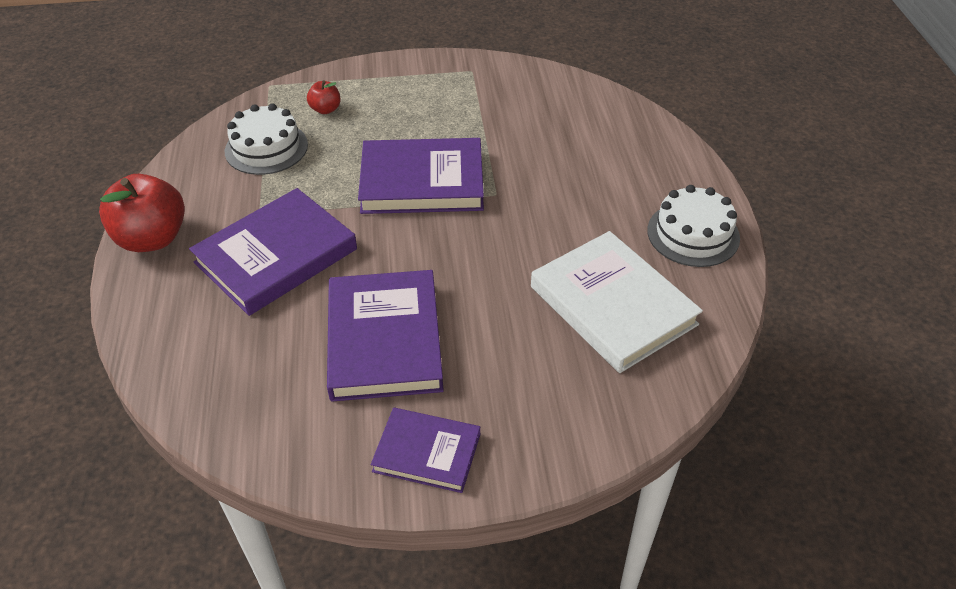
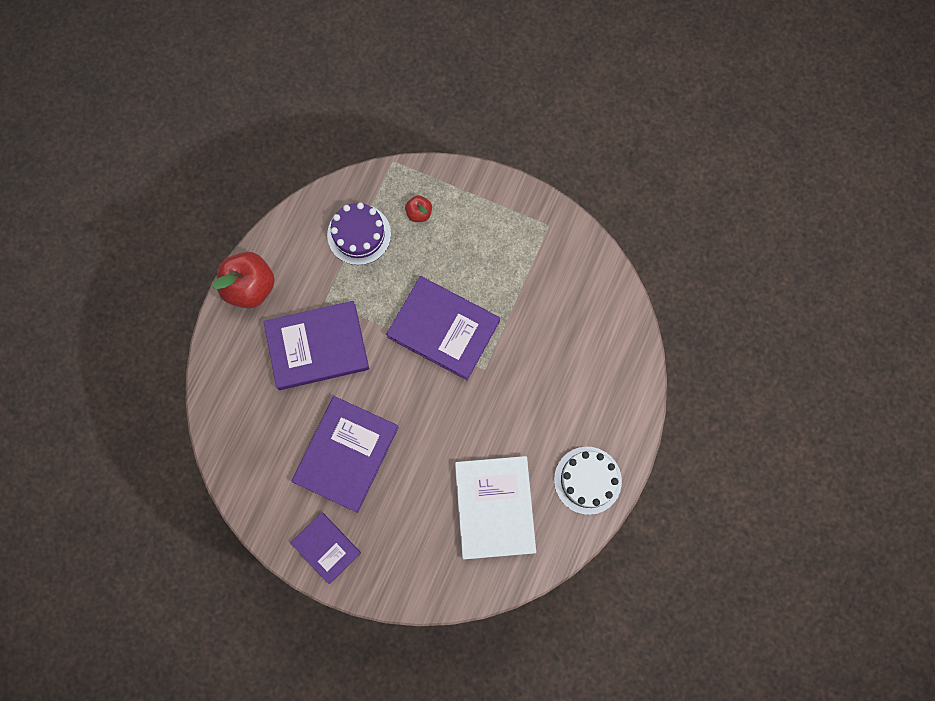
camera: 30 degrees right, 30 degrees up
white cake [225,104,308,175] -> purple cake [327,203,391,265]

